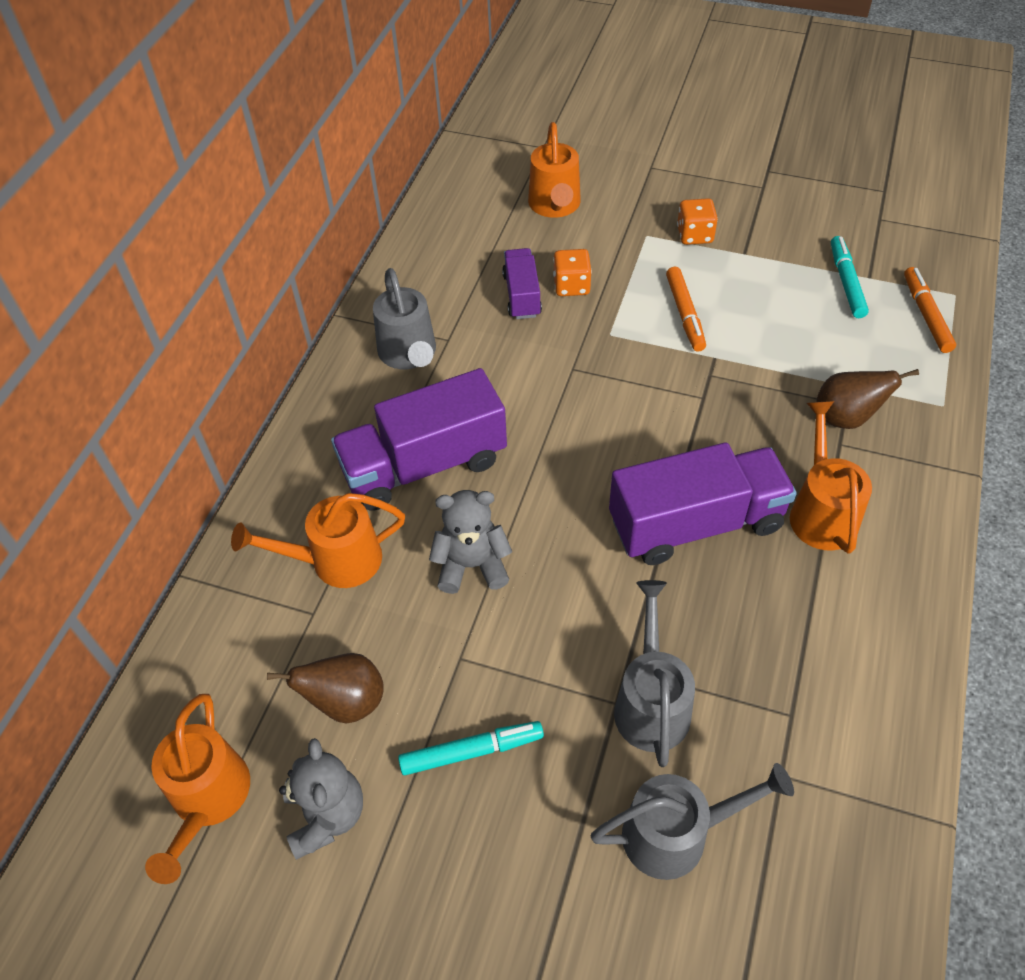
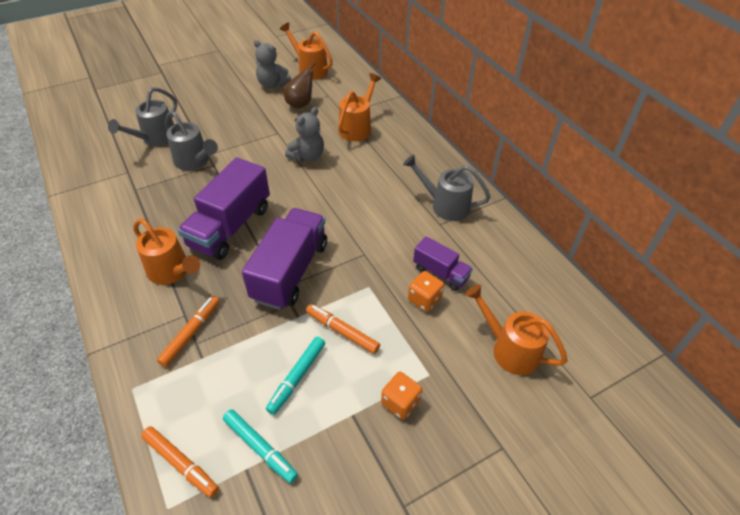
camera: 130 degrees right, 5 degrees down
purple truck [331,368,507,511] -> purple truck moved to [242,208,327,310]
turquoise marker [398,721,544,775] -> turquoise marker moved to [266,337,325,415]
brown pear [816,369,919,429] -> orange marker [157,296,220,367]

